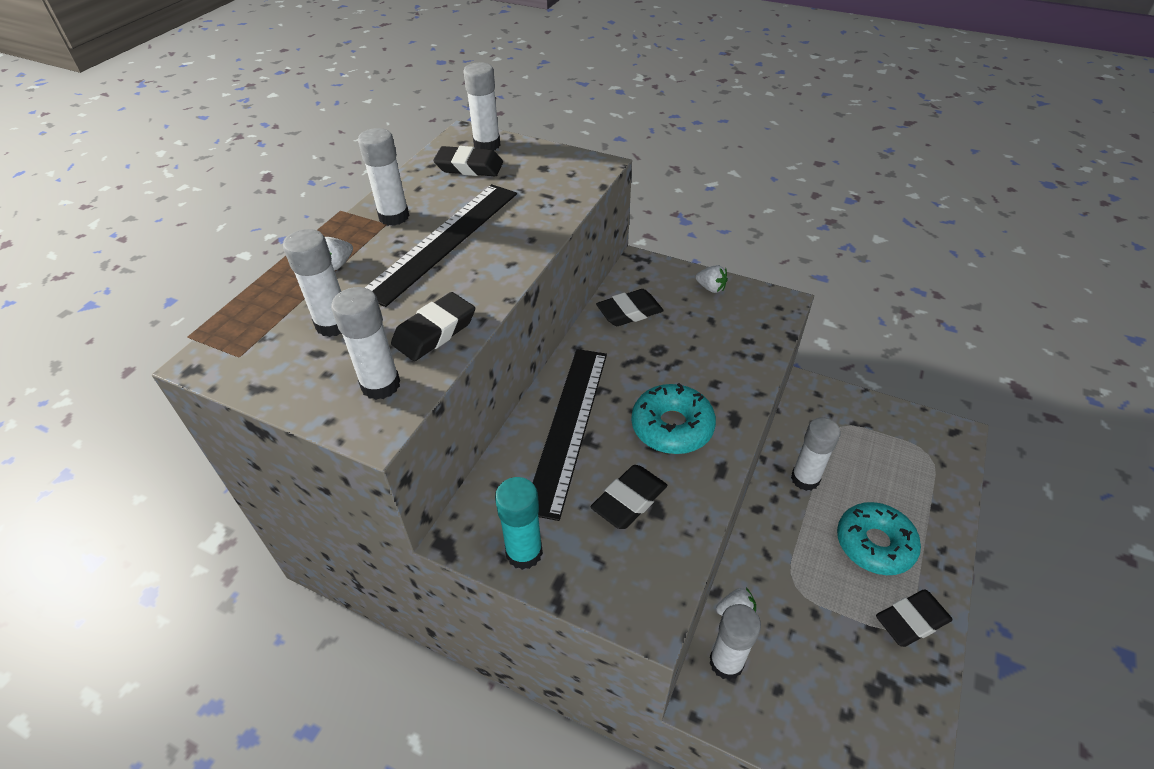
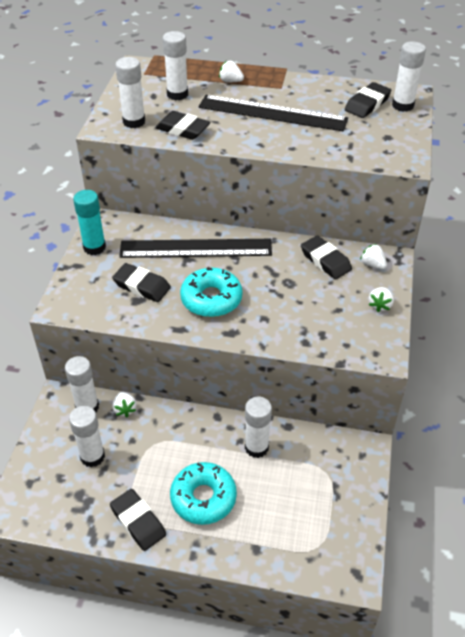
camera: 75 degrees right, 0 degrees up
white glue stick [358,128,410,226] -> white glue stick moved to [69,406,105,467]
black eraser [433,146,503,176] -> black eraser turned 45 degrees clockwise [345,82,391,118]
none -> white strawberry [360,244,387,269]

